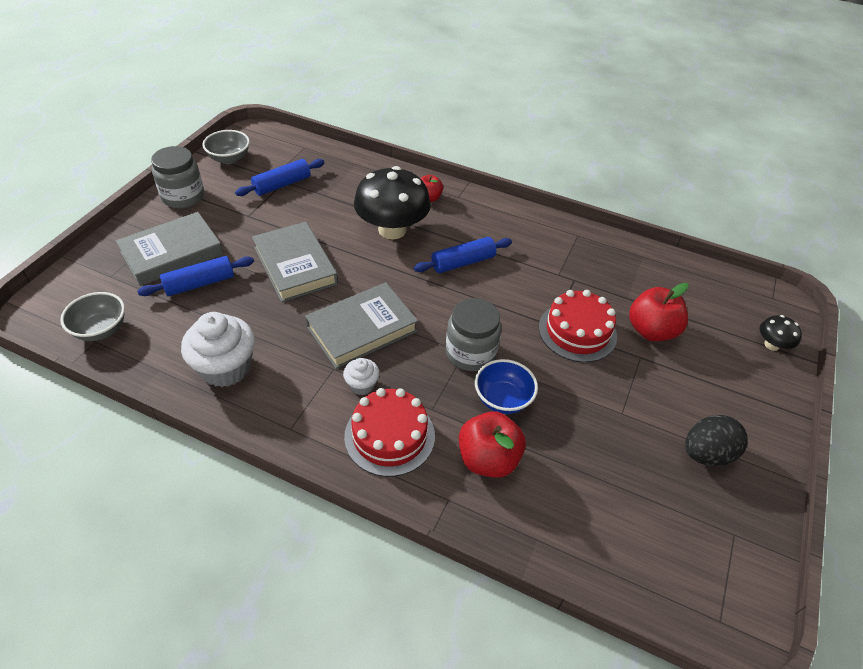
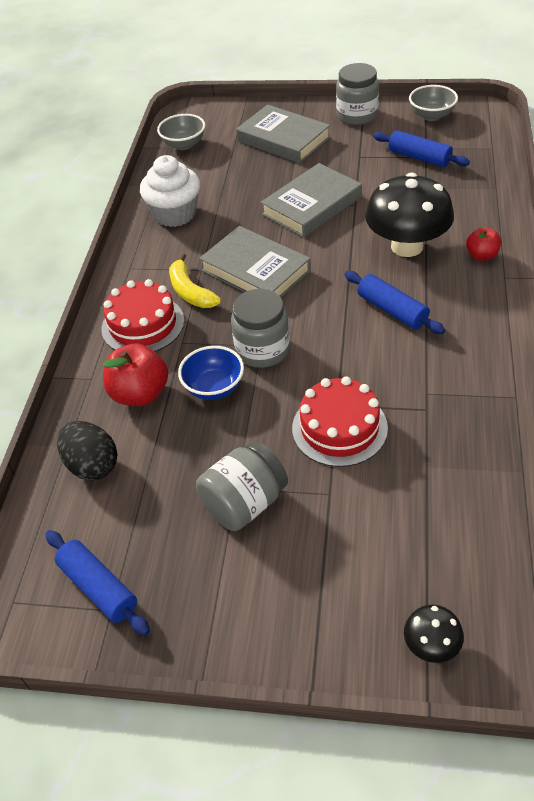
camera: 80 degrees right, 0 degrees up
blue rolling pin [137,256,254,296] -> blue rolling pin moved to [45,530,150,636]
white cupcake [343,358,380,395] -> yellow banana [169,253,221,308]
red apple [629,283,689,341] -> none
black egg [685,415,748,466] -> black egg moved to [57,421,117,481]
none -> grey jar [196,441,288,531]

